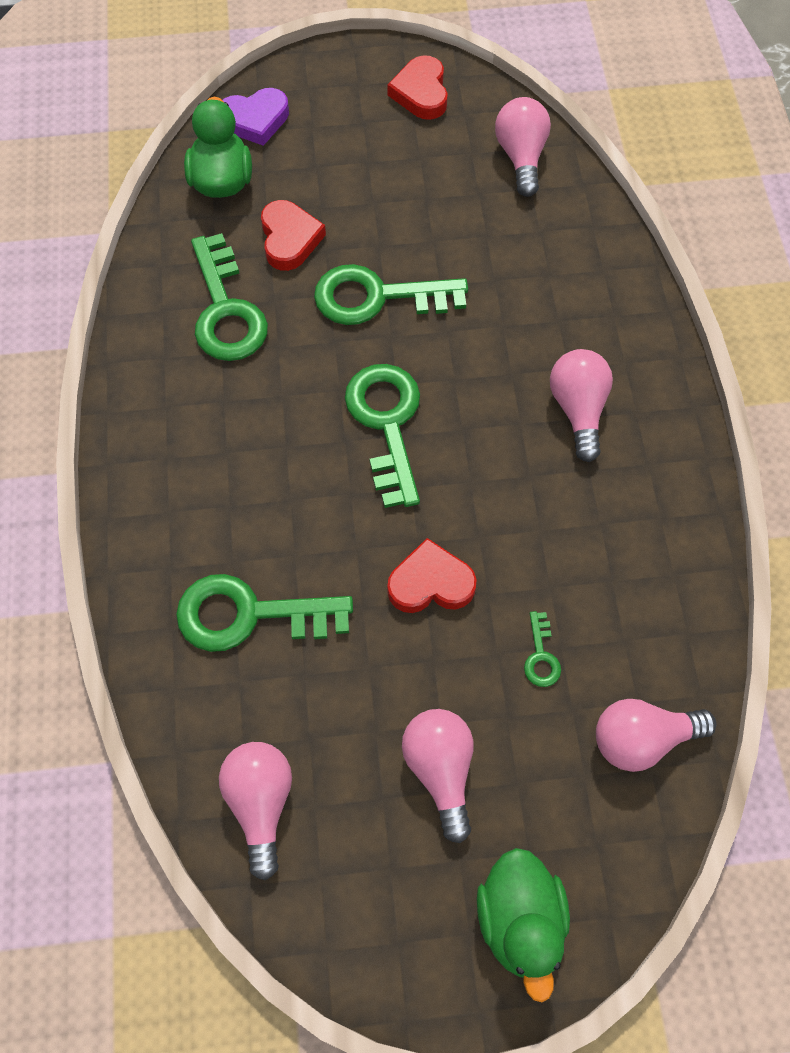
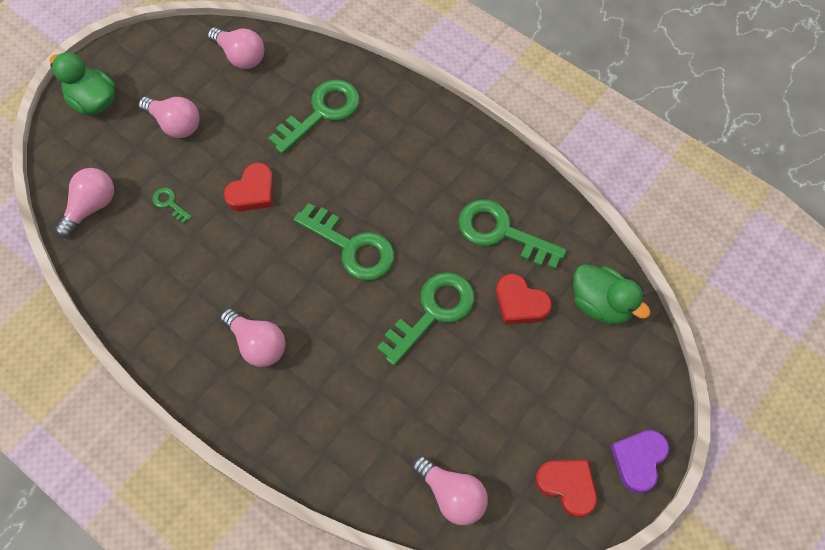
camera: 135 degrees right, 0 degrees up
purple heart [222,88,289,146] -> purple heart moved to [610,430,669,494]

